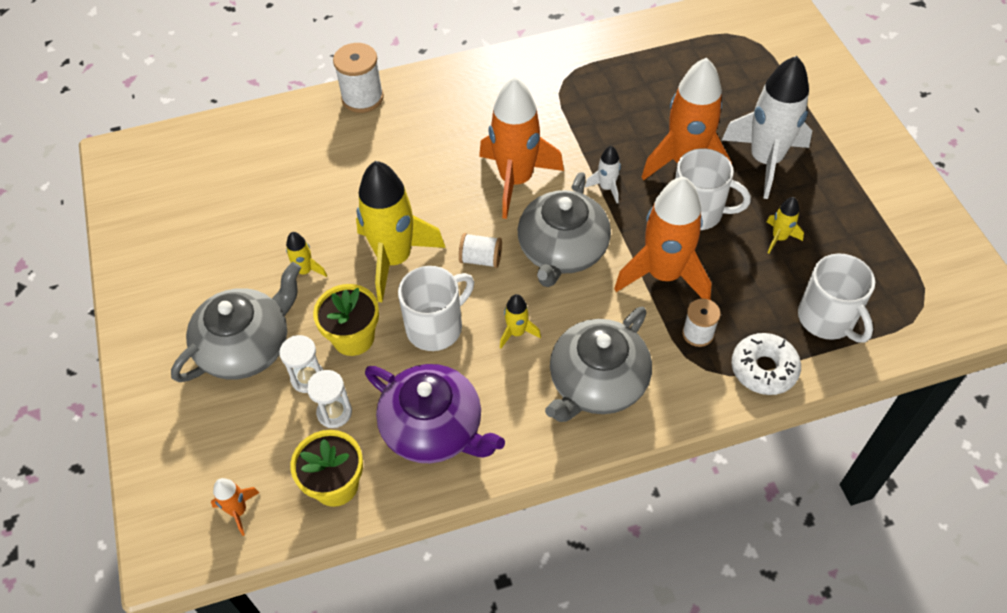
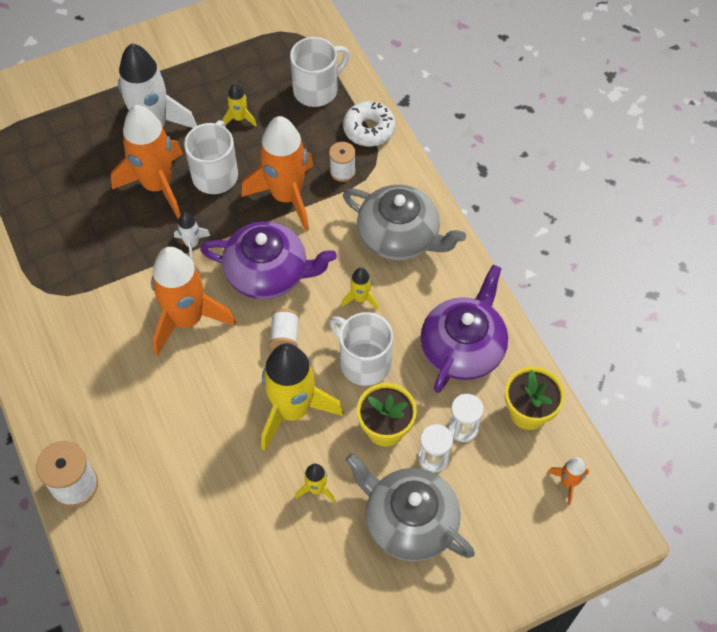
camera: 100 degrees left, 5 degrees up
grey teapot [518,172,611,287] -> purple teapot [200,221,337,299]

